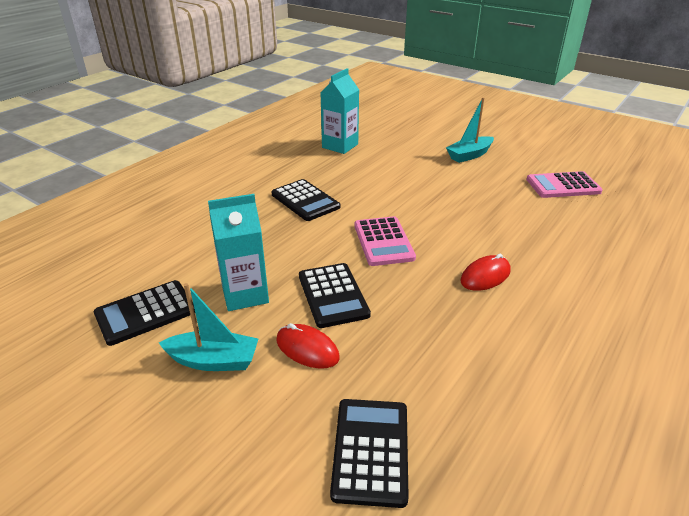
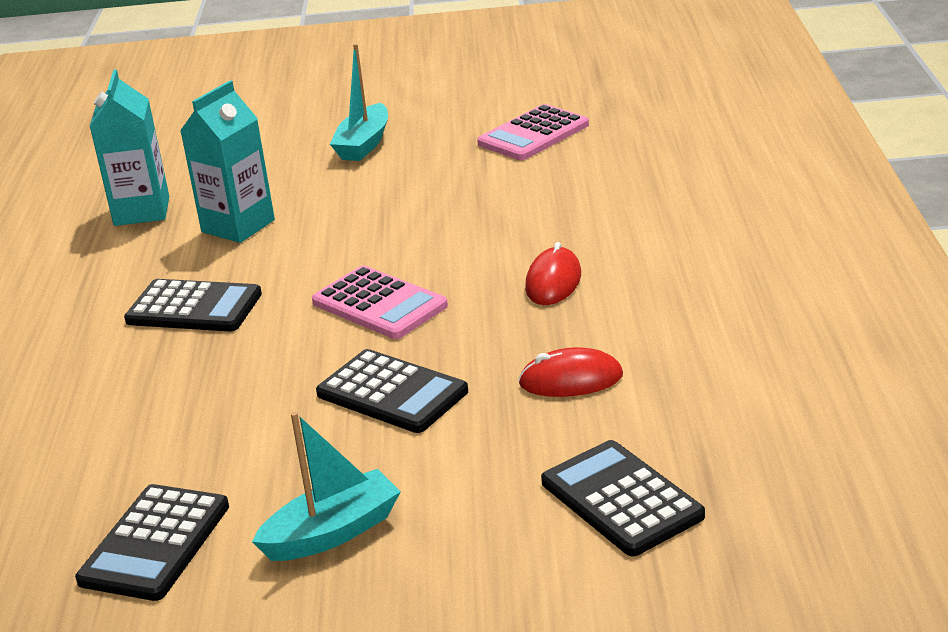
camera: 35 degrees left, 5 degrees down
turquoise carton [208,194,269,311] -> turquoise carton moved to [180,80,275,243]
red mouse [276,323,340,369] -> red mouse moved to [518,347,623,397]

